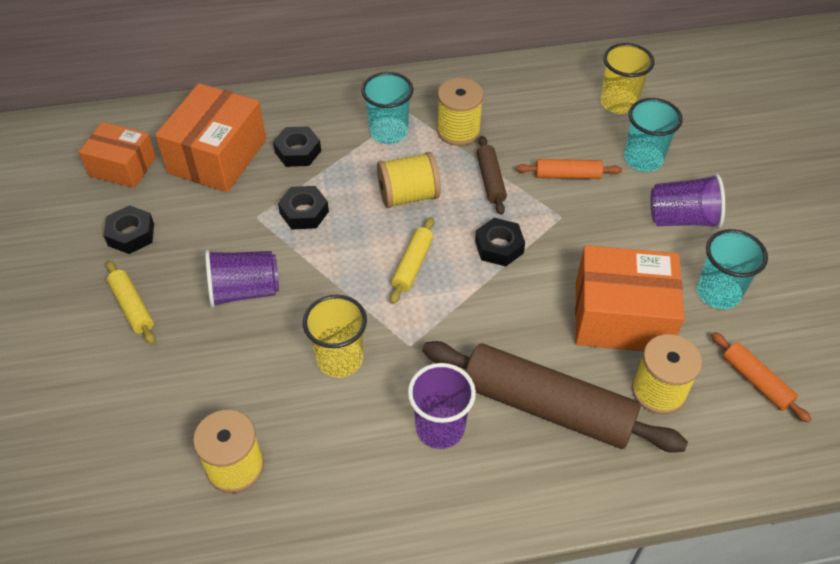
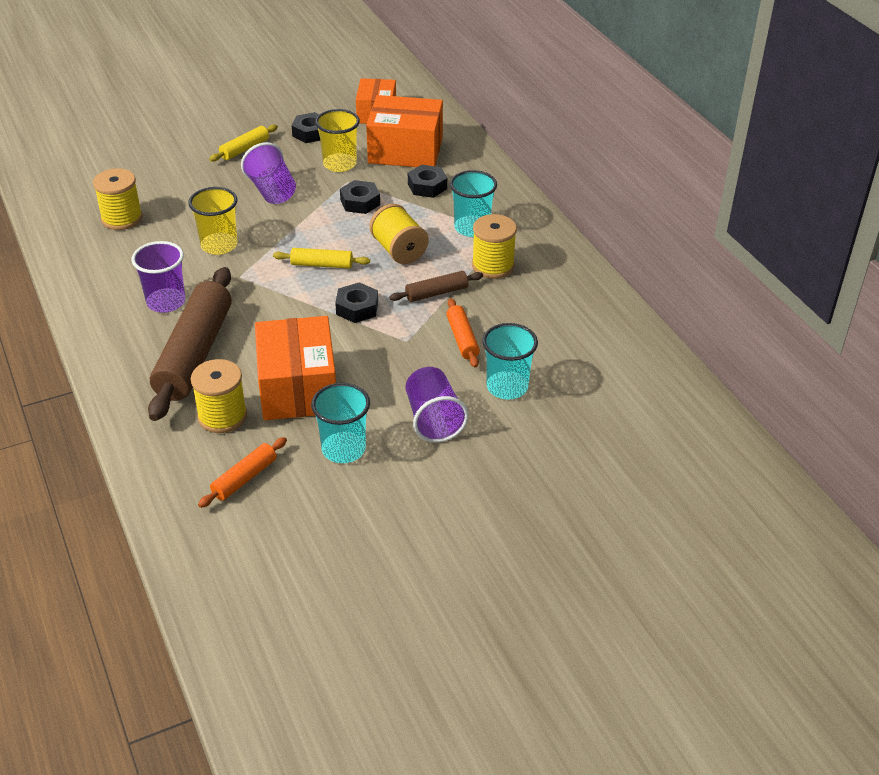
camera: 75 degrees right, 10 degrees down
yellow cup [600,43,655,114] -> yellow cup moved to [315,109,360,172]

